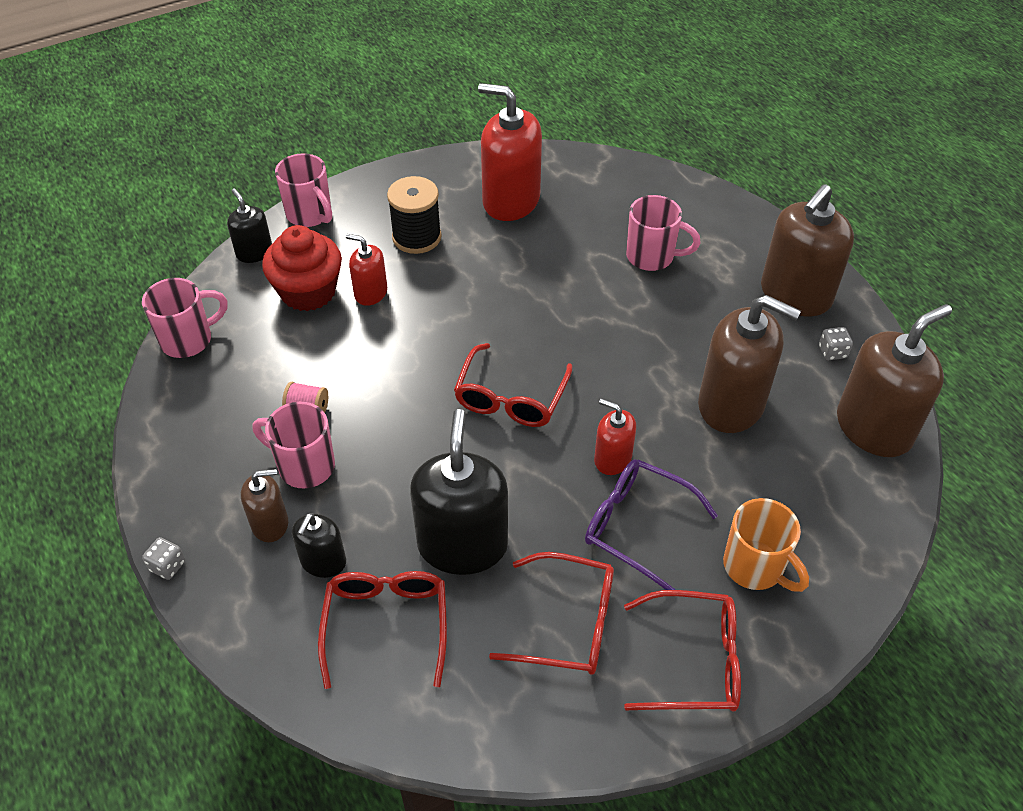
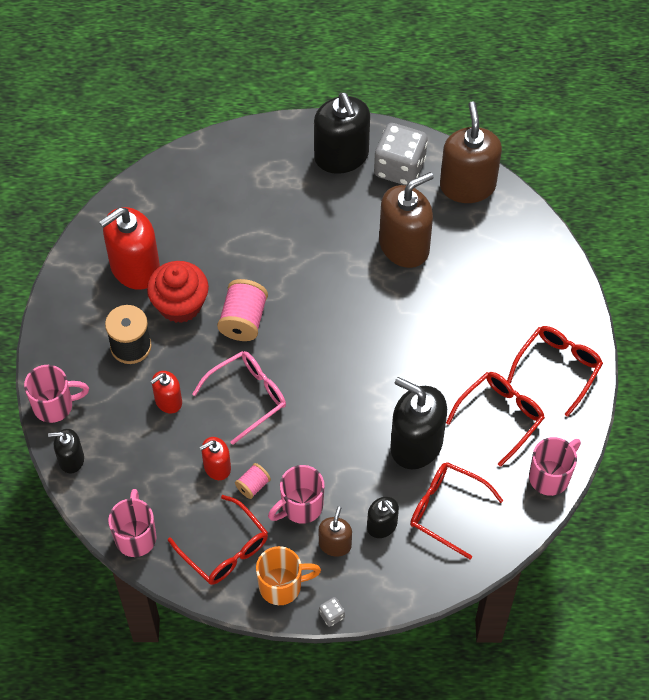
camera: 60 degrees left, 10 degrees up
red cupcake [262,225,342,311] -> red cupcake moved to [147,261,209,323]
red glasses [454,343,573,427] -> red glasses moved to [168,495,268,585]
purple glasses [585,459,718,590] -> none
red soap dispenser [594,399,636,475] -> red soap dispenser moved to [200,437,231,480]
pink mug [626,195,701,271] -> pink mug moved to [529,437,581,496]
orange mug [723,498,809,592] -> orange mug moved to [256,546,321,605]
brown soap dispenser [761,184,854,316] -> black soap dispenser [314,92,370,174]
grey dice [819,327,853,360] -> grey dice [374,123,428,185], size x2.50
none -> pink glasses [192,351,286,445]
none -> pink spool [217,279,268,341]

